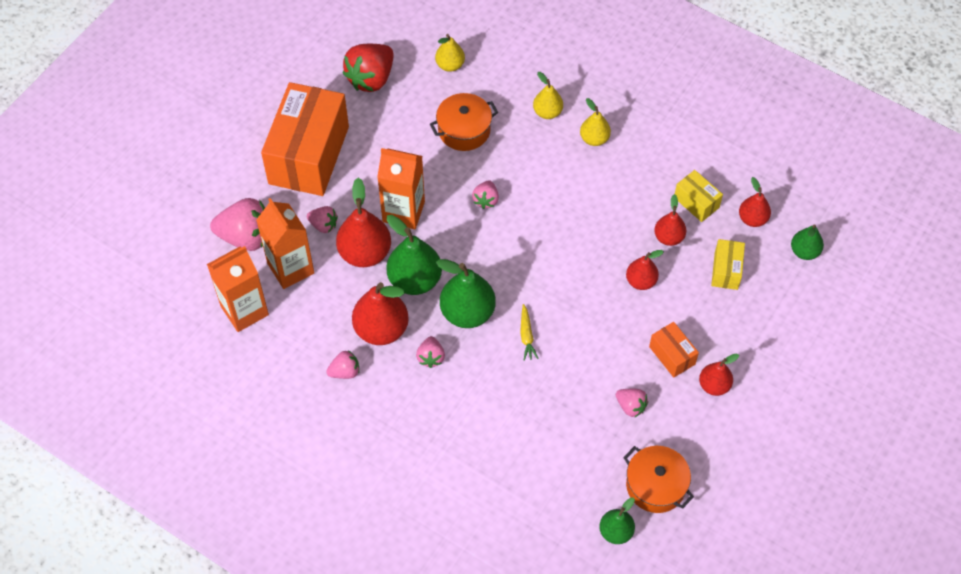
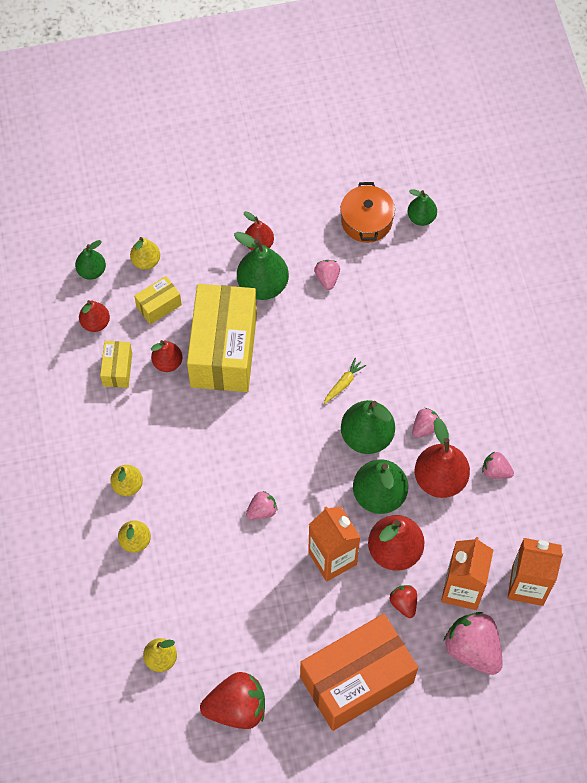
camera: 135 degrees left, 5 degrees up
pink strawberry [307,206,338,233] -> red strawberry [390,585,417,618]
orange pot [430,93,498,151] -> none
red pear [626,250,664,290] -> yellow box [187,284,257,392]
orange box [649,322,699,378] -> green pear [234,232,289,300]
none -> yellow pear [130,237,160,270]

